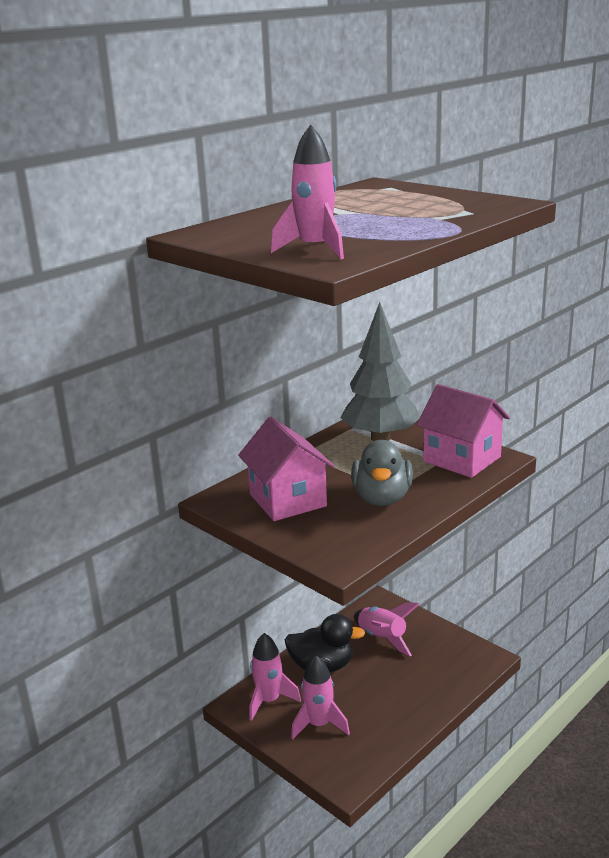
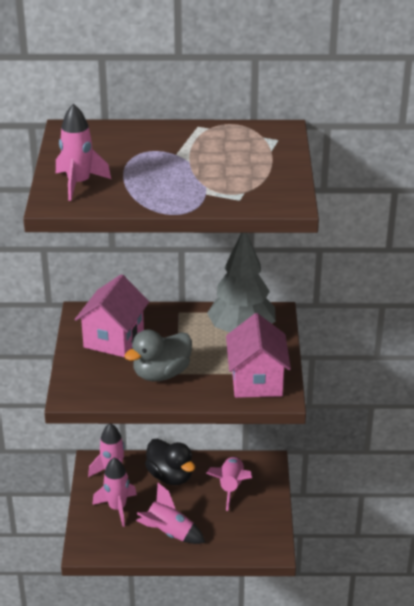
camera: 45 degrees right, 10 degrees up
none -> pink rocket [136,483,206,544]

